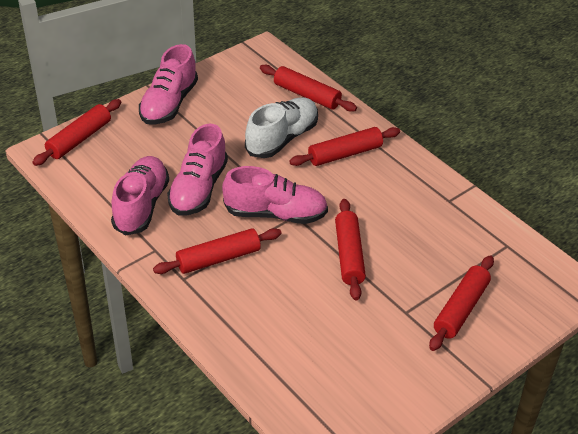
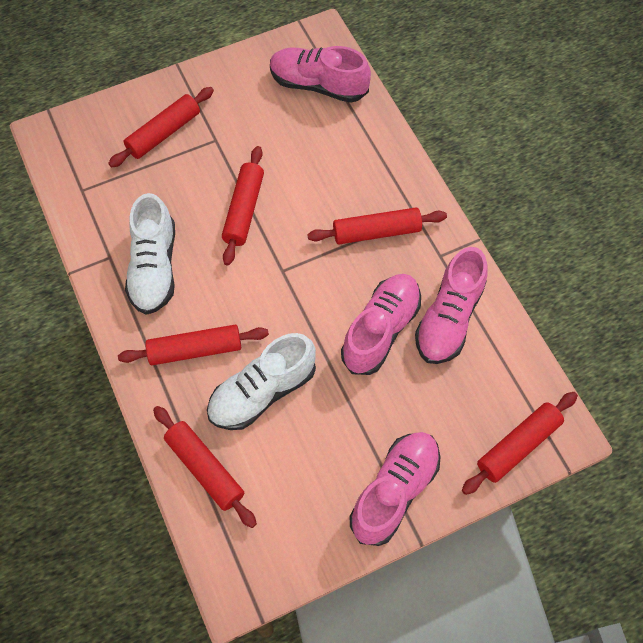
camera: 165 degrees left, 20 degrees up
pink shoe [222,166,328,224] -> pink shoe moved to [270,46,371,103]
none -> white shoe [125,193,175,315]

